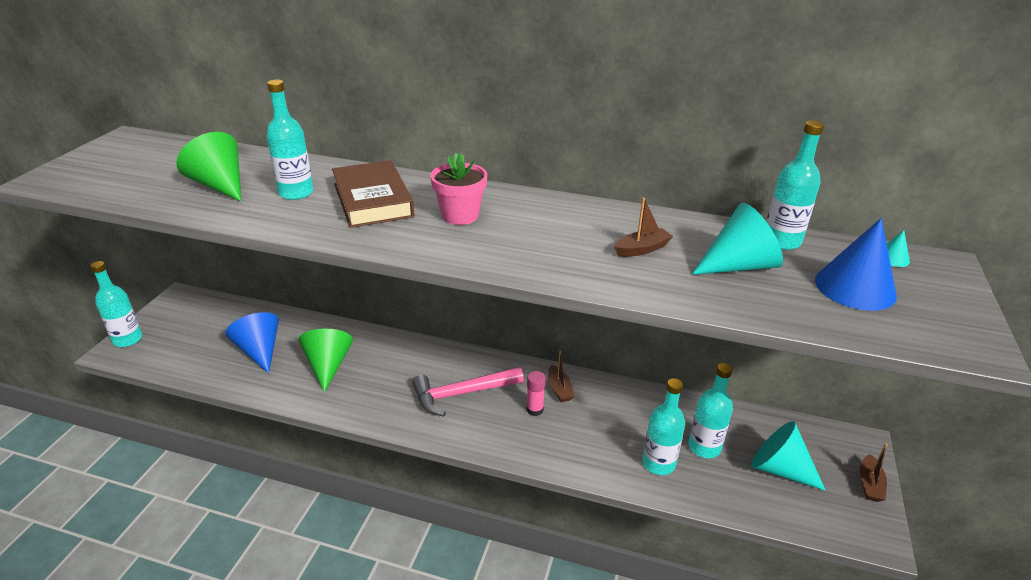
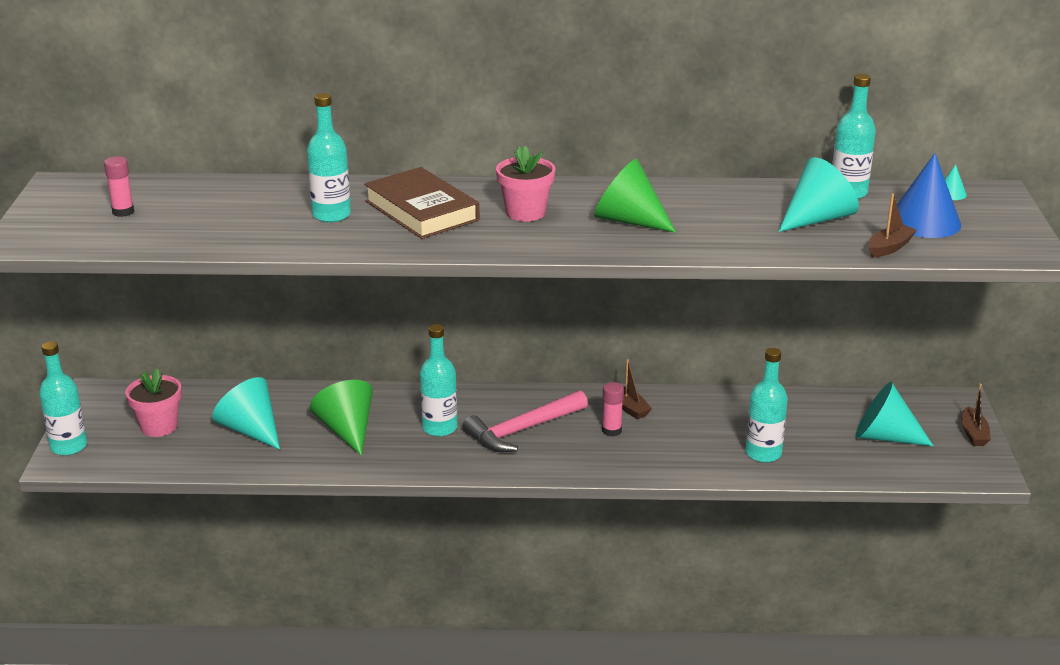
camera: 15 degrees left, 5 degrees down
green cone [176,132,241,202] -> green cone moved to [594,159,676,233]
blue cone [225,312,279,373] -> turquoise cone [212,377,280,450]
brown boat [614,198,673,257] -> brown boat moved to [868,193,917,258]
turquoise bottle [688,363,733,458] -> turquoise bottle moved to [420,324,457,437]
none -> pink glue stick [104,156,134,217]
none -> pink flower pot [125,368,182,437]

